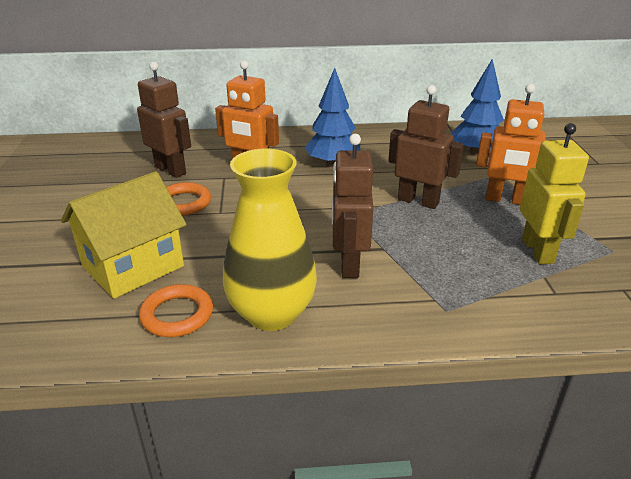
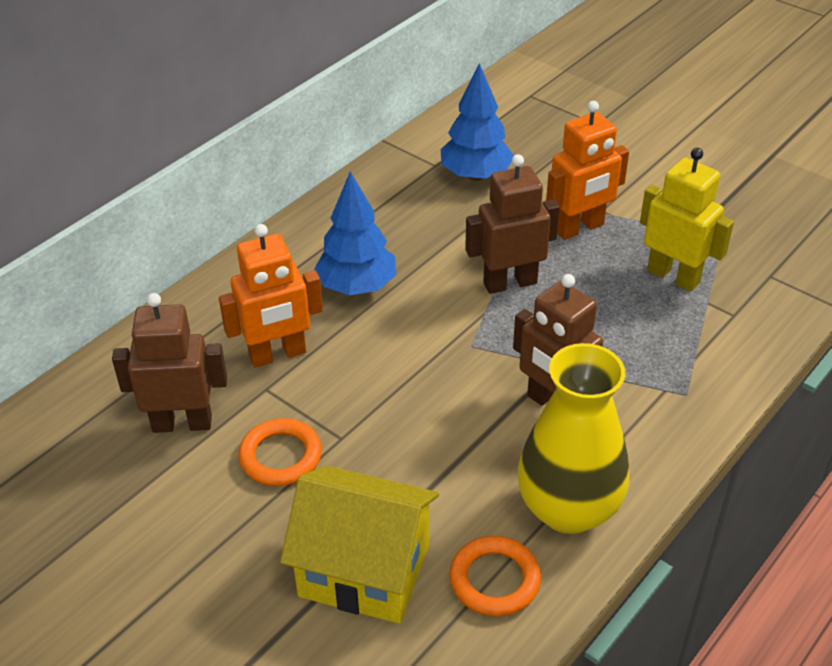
camera: 45 degrees left, 10 degrees up
yellow house [61,171,187,299] -> yellow house turned 75 degrees counterclockwise [280,465,439,624]

